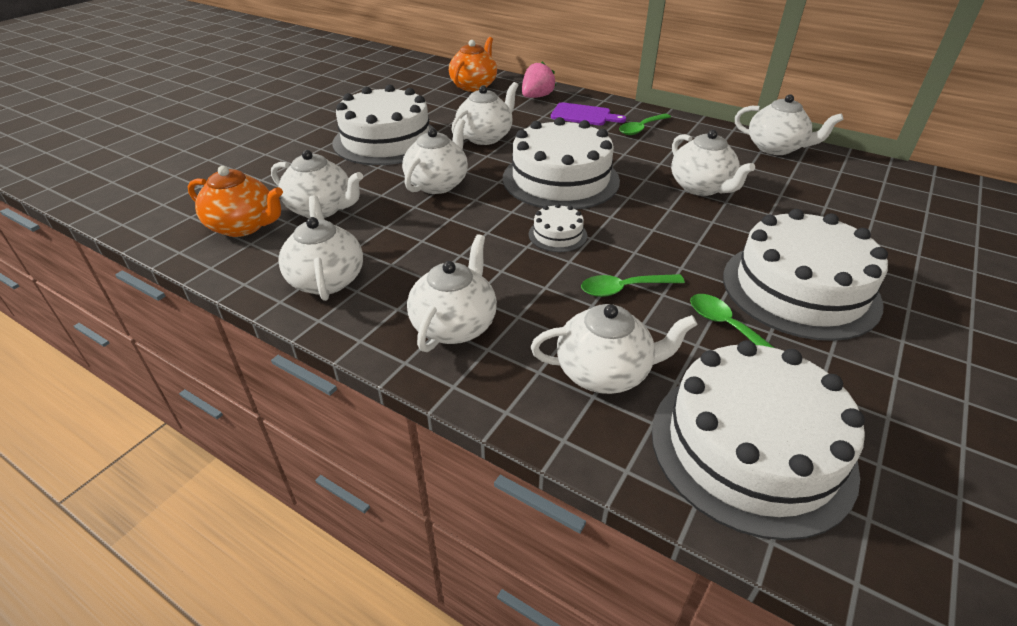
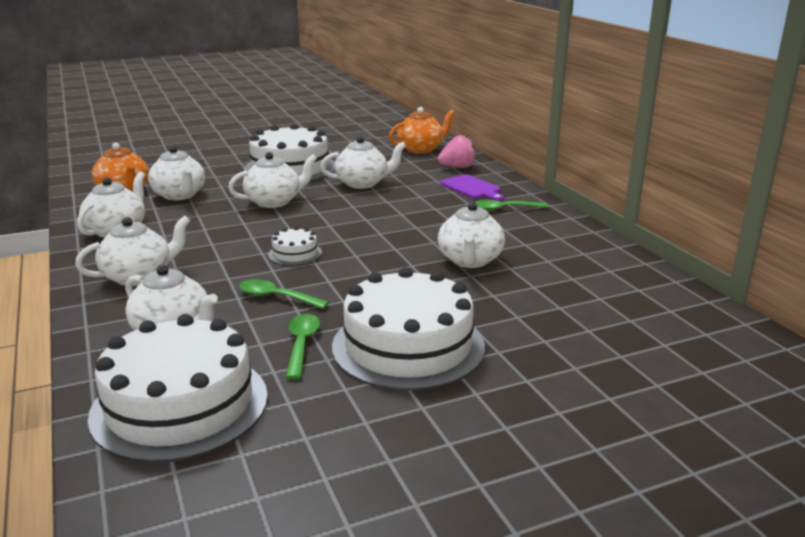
camera: 35 degrees right, 15 degrees down
white cake [503,117,620,210] -> none
white teapot [735,94,843,155] -> none

